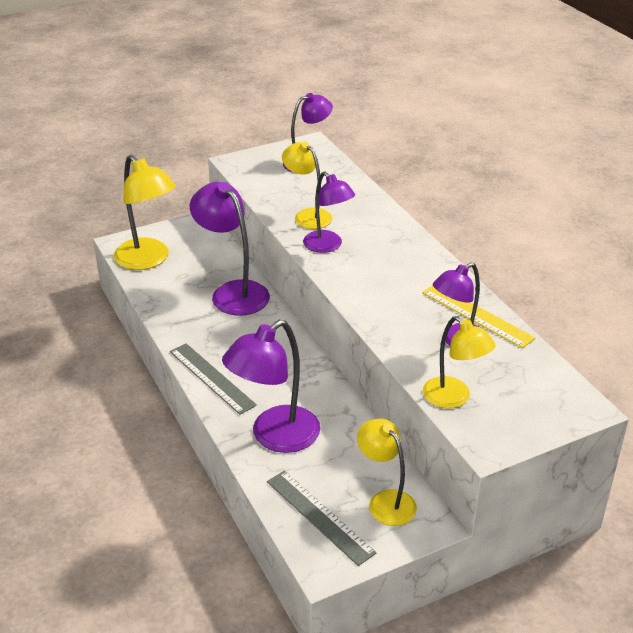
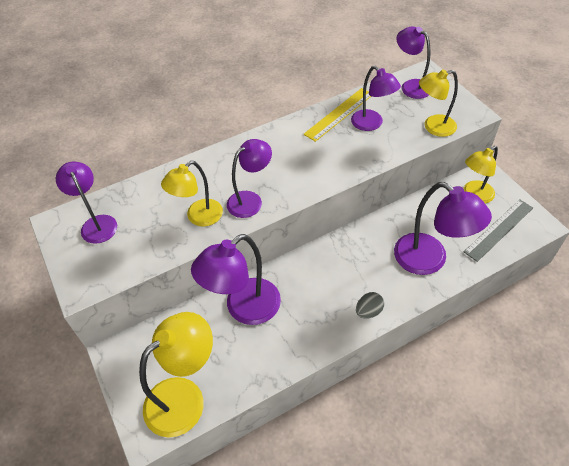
camera: 90 degrees left, 15 degrees up
grey ruler [170,343,257,415] -> grey egg [356,292,384,319]
yellow lamp [423,316,496,408] -> yellow lamp turned 150 degrees counterclockwise [419,69,458,137]
none -> purple lamp [397,26,430,99]

